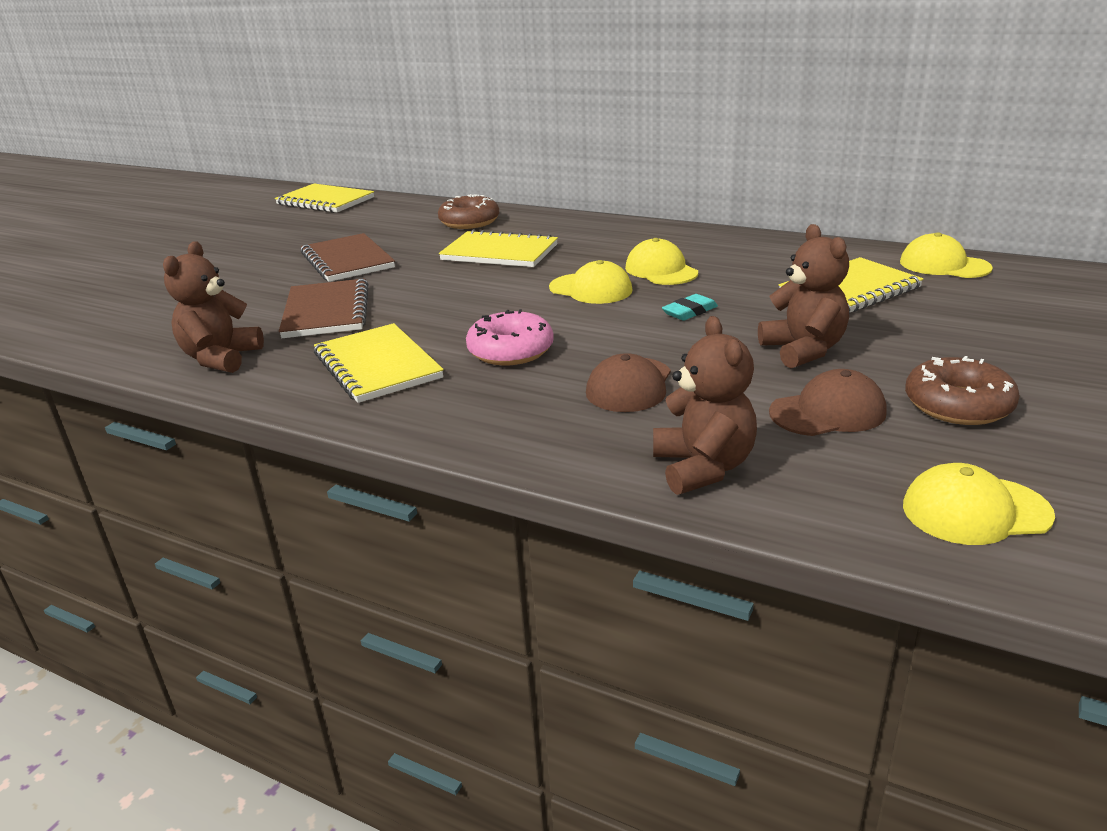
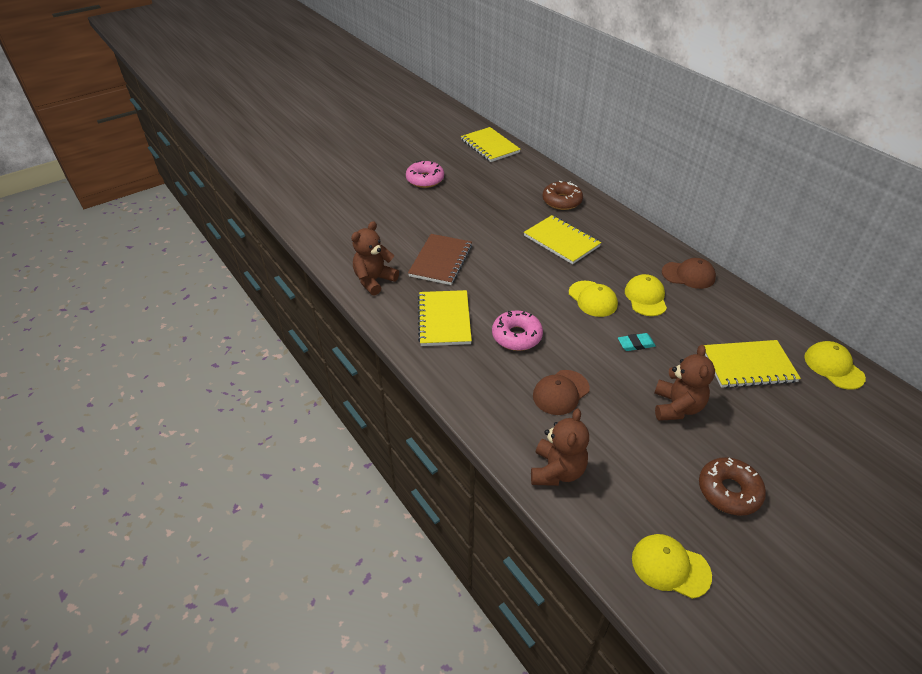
camera: 25 degrees right, 15 degrees up
brown notebook [301,233,395,282] -> none
brown cap [769,369,887,436] -> brown cap moved to [662,258,716,289]
none -> pink donut [406,160,444,188]

